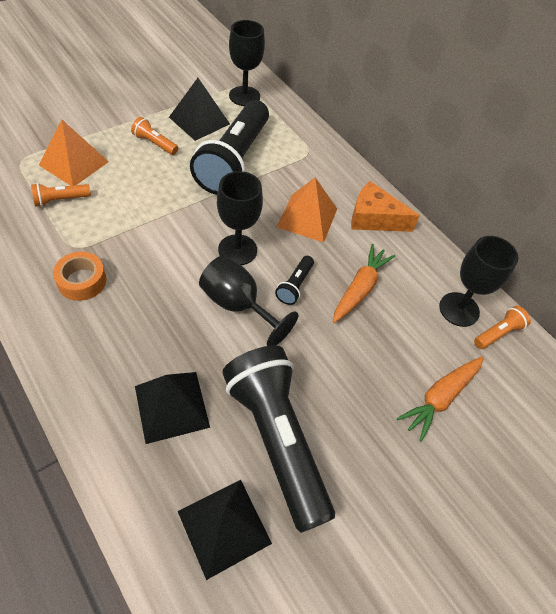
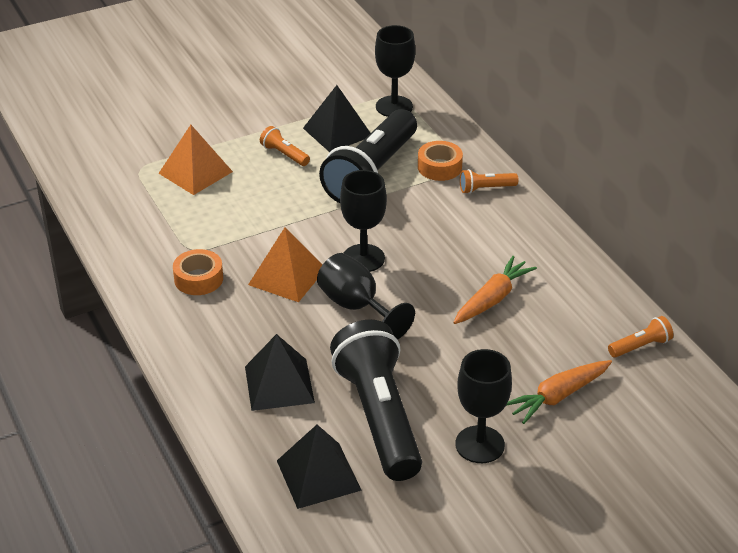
camera: 15 degrees right, 15 degrees down
orange flashlight [31,183,91,207] -> orange flashlight moved to [460,169,519,194]
black flashlight [275,256,314,305] -> none
orange pyramid [277,177,337,242] -> orange pyramid moved to [248,227,322,302]
orange cheese [351,181,420,232] -> none
black goblet [439,236,518,327] -> black goblet moved to [455,349,512,463]
none -> orange tape [418,141,463,181]

